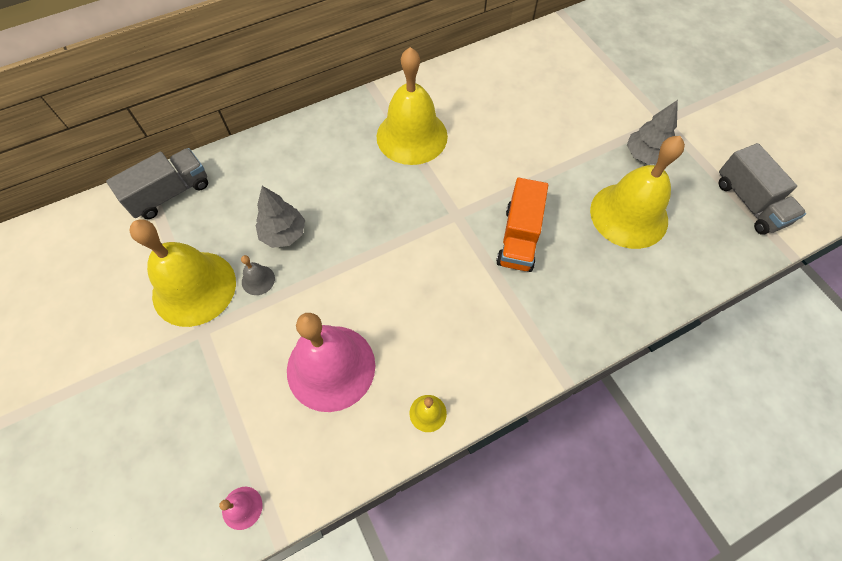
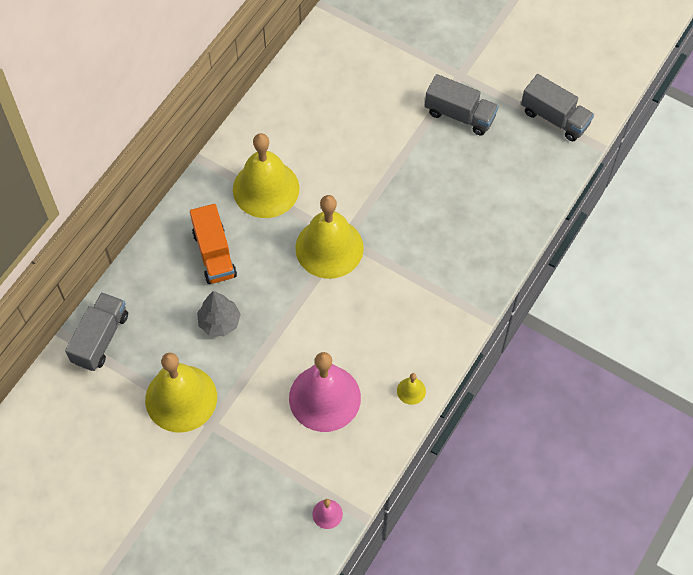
camera: 30 degrees left, 0 degrees up
grey bell [241,255,275,295] -> none
orange truck [496,178,548,272] -> orange truck moved to [190,204,237,284]
yellow bell [590,136,685,249] -> yellow bell moved to [295,195,364,279]
grey tree [627,100,678,165] -> grey truck [425,74,499,136]

